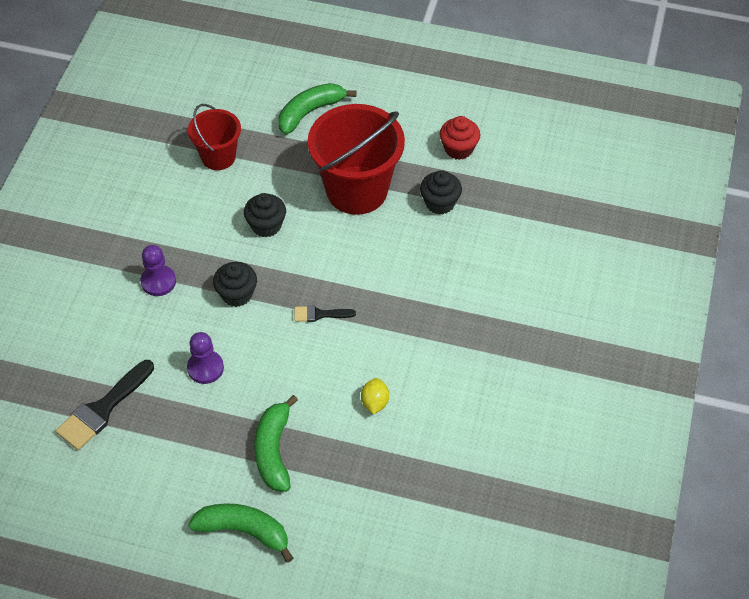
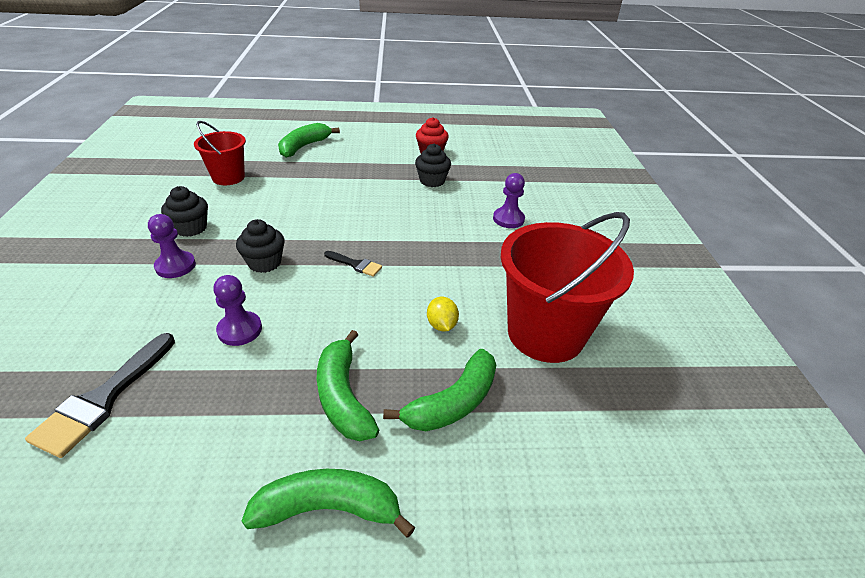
camera: 20 degrees left, 15 degrees down
black cupcake [244,193,286,237] -> black cupcake moved to [161,186,208,237]
black brush [295,305,356,322] -> black brush turned 135 degrees counterclockwise [324,251,382,277]
red bucket [308,104,405,215] -> red bucket moved to [500,212,634,363]
none -> green banana [383,349,496,431]
none -> purple pawn [493,173,525,228]

